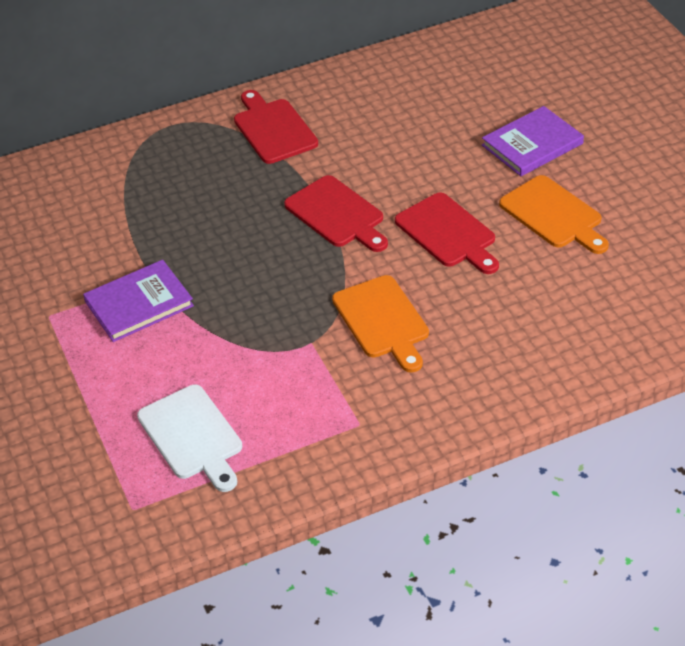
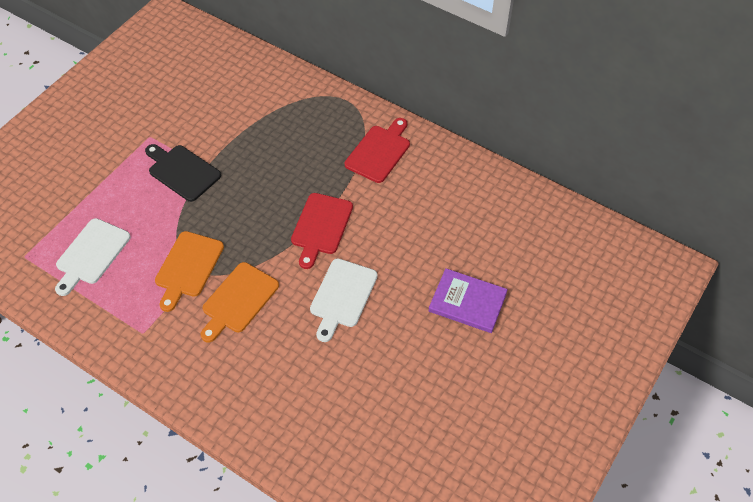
camera: 55 degrees right, 10 degrees up
purple book [83,260,194,342] -> black cutting board [145,144,221,202]
red cutting board [395,193,499,274] -> white cutting board [310,258,378,342]
orange cutting board [499,175,609,254] -> orange cutting board moved to [155,231,224,312]

